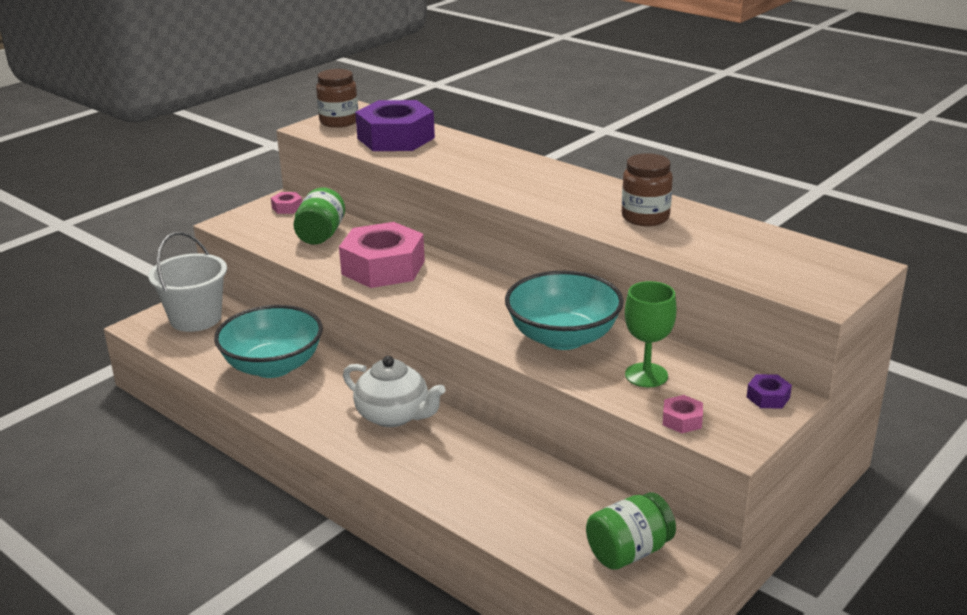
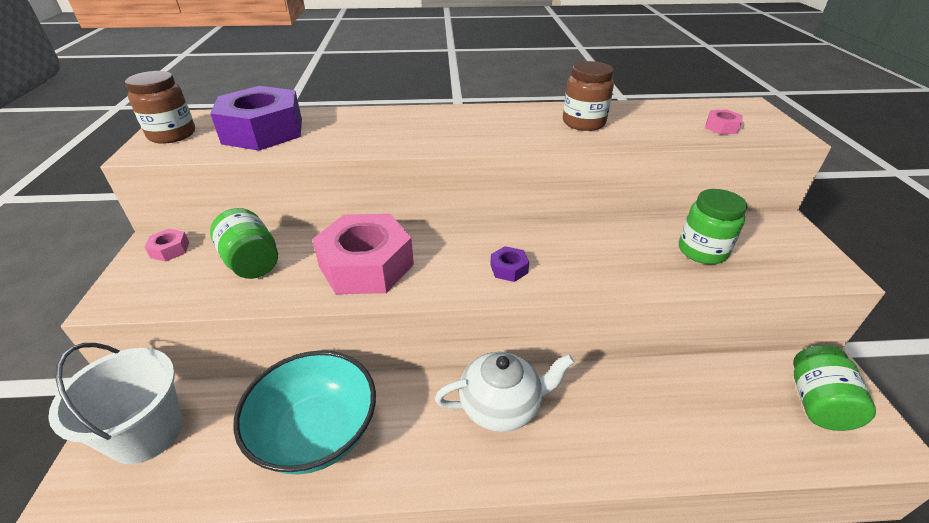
camera: 45 degrees left, 10 degrees up
turquoise bowl [505,271,624,350] -> none
green goblet [625,281,676,387] -> green jar [679,189,747,264]
pink nut [663,395,703,433] -> pink nut moved to [705,110,743,134]
purple nut [747,374,792,409] -> purple nut moved to [490,246,529,282]

